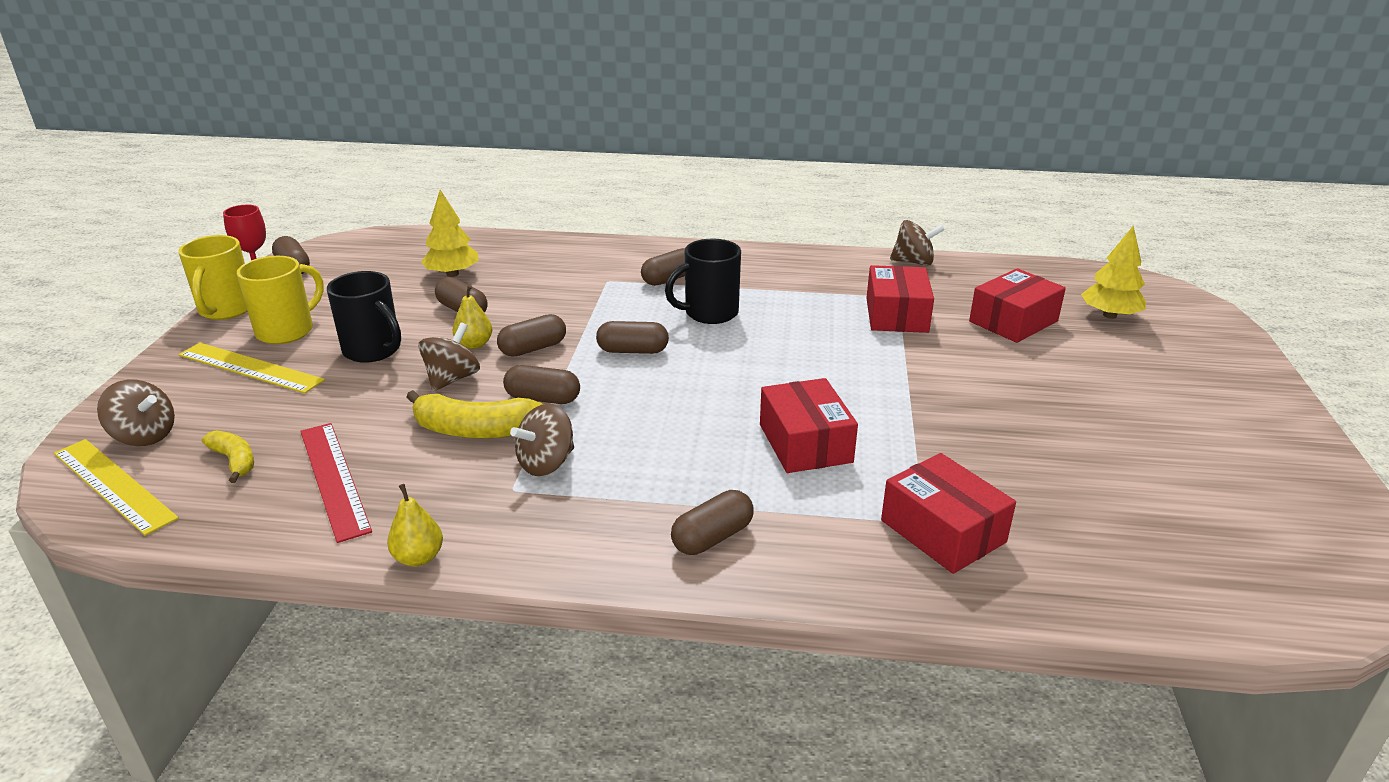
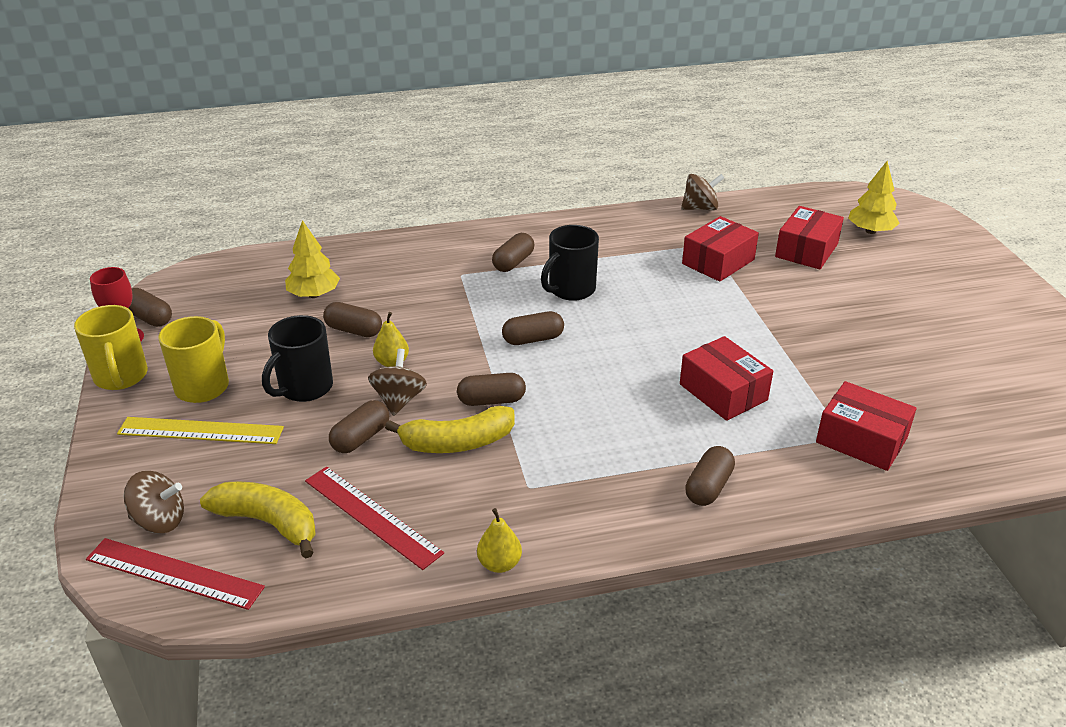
camera: 20 degrees left, 5 degrees up
yellow ruler [54,439,179,536] -> red ruler [86,538,265,610]
yellow banana [202,431,254,483] -> yellow banana [200,481,316,558], size x1.71
black mug [327,271,401,363] -> black mug turned 105 degrees clockwise [262,315,333,402]
brown capsule [497,314,566,357] -> brown capsule moved to [329,400,389,453]
brown spinning top [510,403,574,476] -> none
red box [866,265,934,333] -> red box turned 60 degrees clockwise [682,216,759,282]

